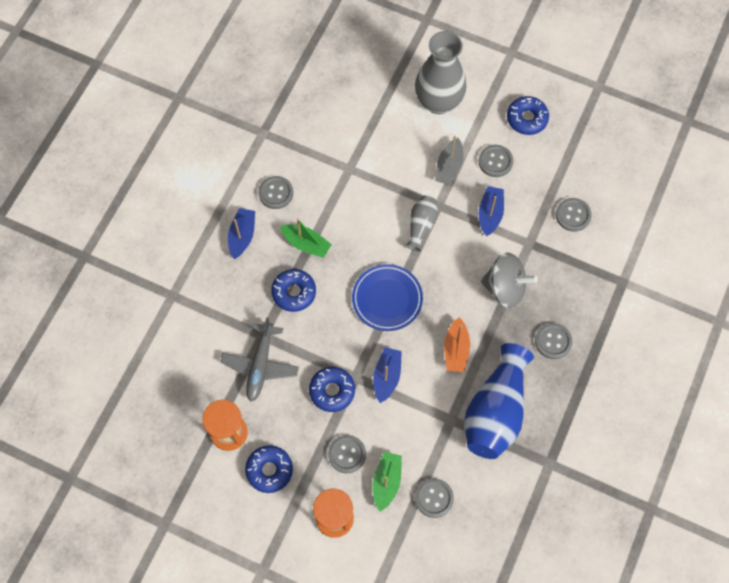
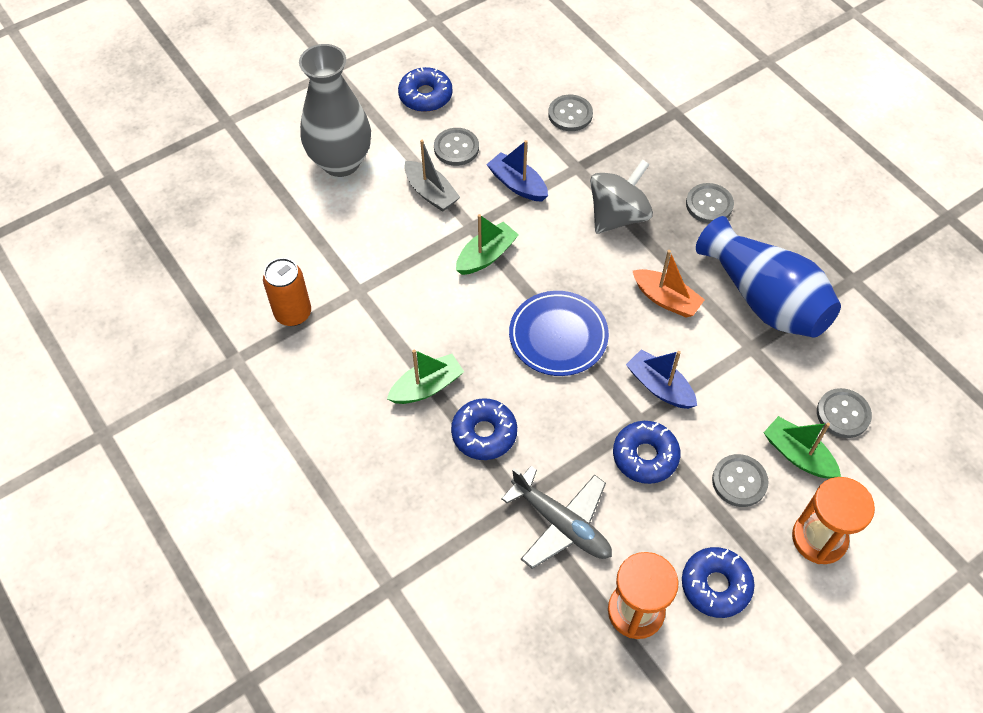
camera: 60 degrees left, 10 degrees down
blue boat [228,208,255,259] -> none
grey button [258,176,293,209] -> none
grey vase [405,196,438,251] -> green boat [456,214,519,275]
none -> orange can [263,258,311,326]

